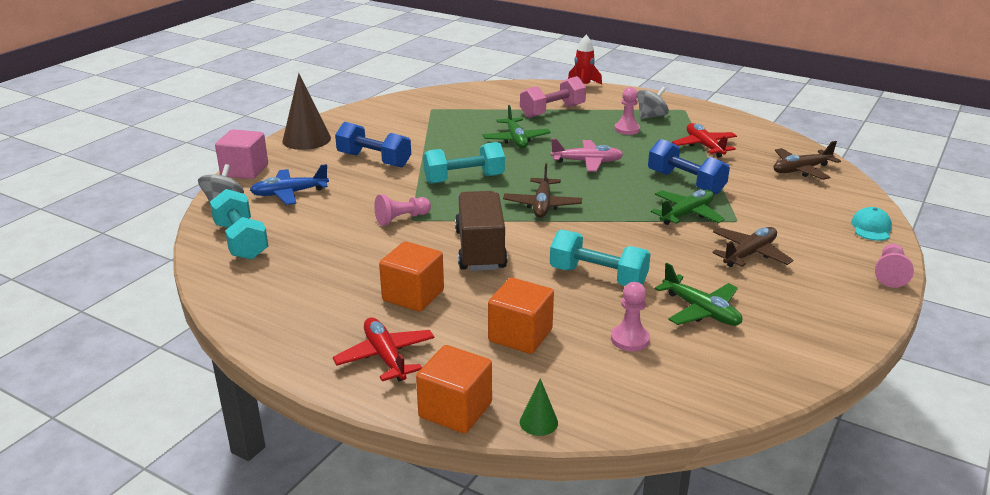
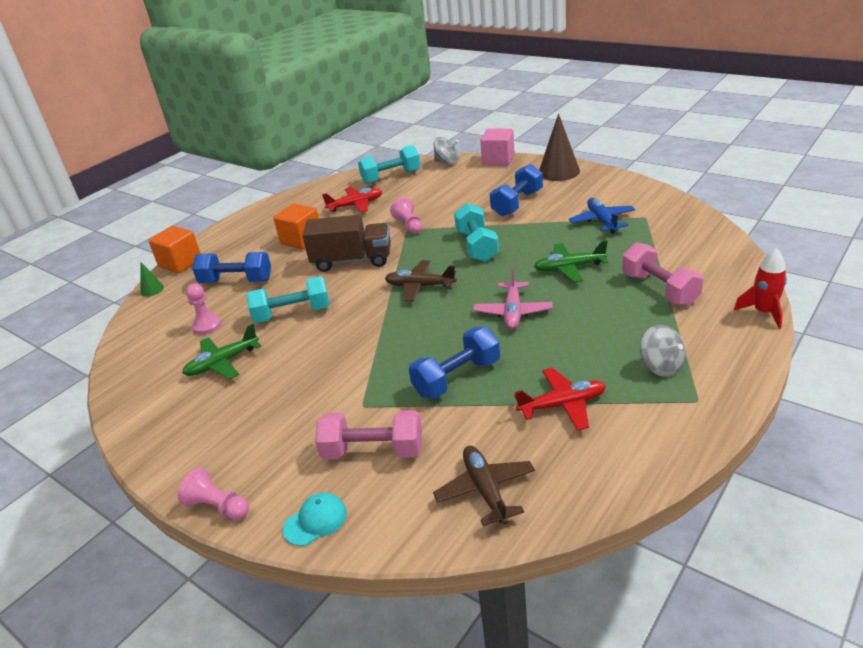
camera: 100 degrees right, 5 degrees up
blue plane [250,164,329,205] -> blue plane moved to [569,198,635,234]
red plane [333,317,435,382] -> red plane moved to [322,187,382,213]
orange cube [488,278,554,354] -> blue dumbbell [192,252,271,283]
turquoise dumbbell [550,230,651,286] -> turquoise dumbbell turned 45 degrees clockwise [246,276,330,323]
pink pawn [615,87,640,135] -> none
green plane [651,190,725,225] -> none
brown plane [712,227,793,267] -> none
turquoise cap [851,207,892,241] -> turquoise cap turned 60 degrees counterclockwise [283,493,347,546]
none -> pink dumbbell [315,410,422,459]

